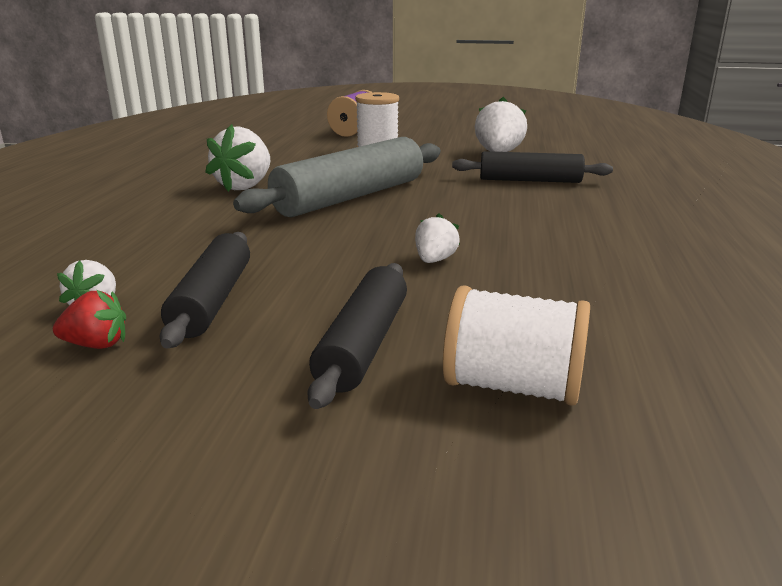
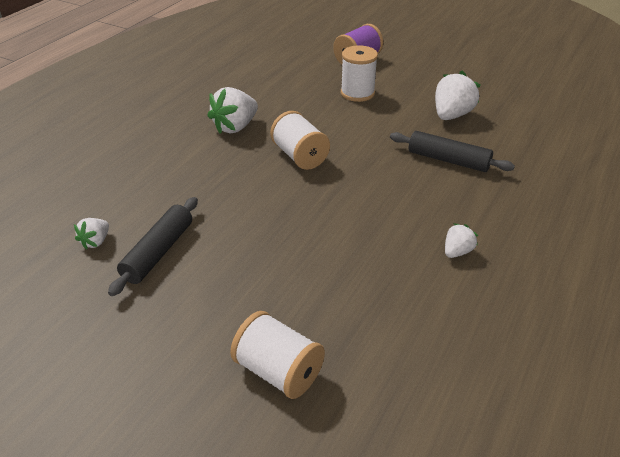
camera: 20 degrees right, 15 degrees up
red strawberry [53,290,126,349] -> none
grey rolling pin [233,137,441,217] -> white spool [270,111,330,170]
black rolling pin [307,263,407,409] -> none
white strawberry [415,213,460,263] -> white strawberry moved to [445,223,478,258]

